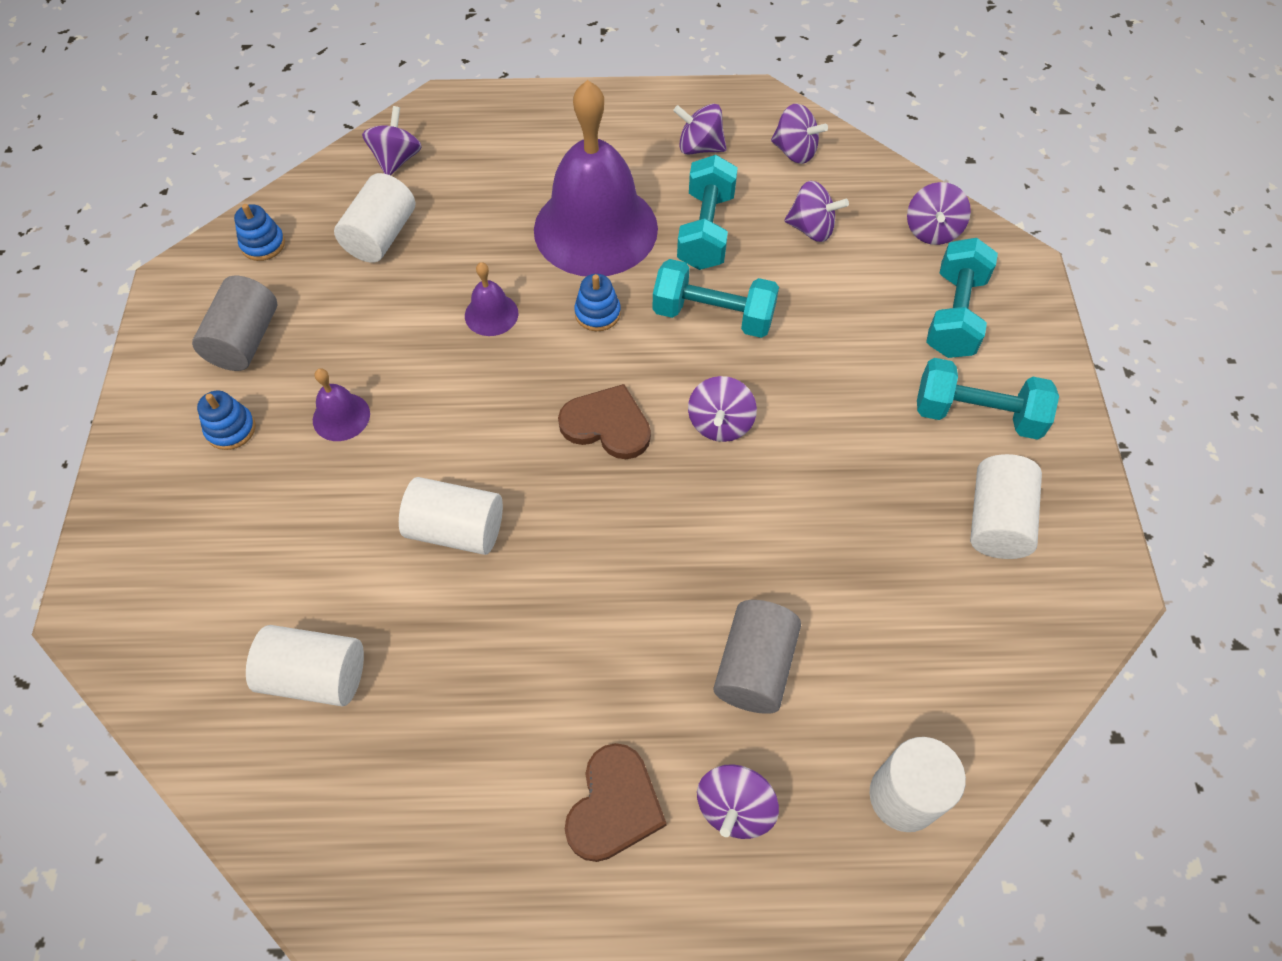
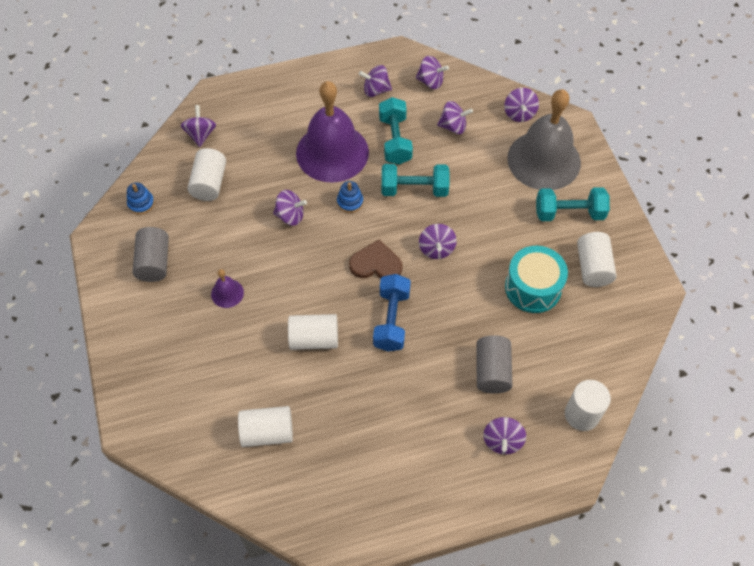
camera: 15 degrees left, 0 degrees up
blue stacking toy [197,391,256,450] -> none
purple bell [465,262,518,336] -> purple spinning top [273,190,307,226]
brown heart [565,743,667,862] -> none
turquoise dumbbell [926,238,998,358] -> grey bell [507,89,581,190]
none -> blue dumbbell [373,274,411,352]
none -> turquoise drum [505,246,568,313]

